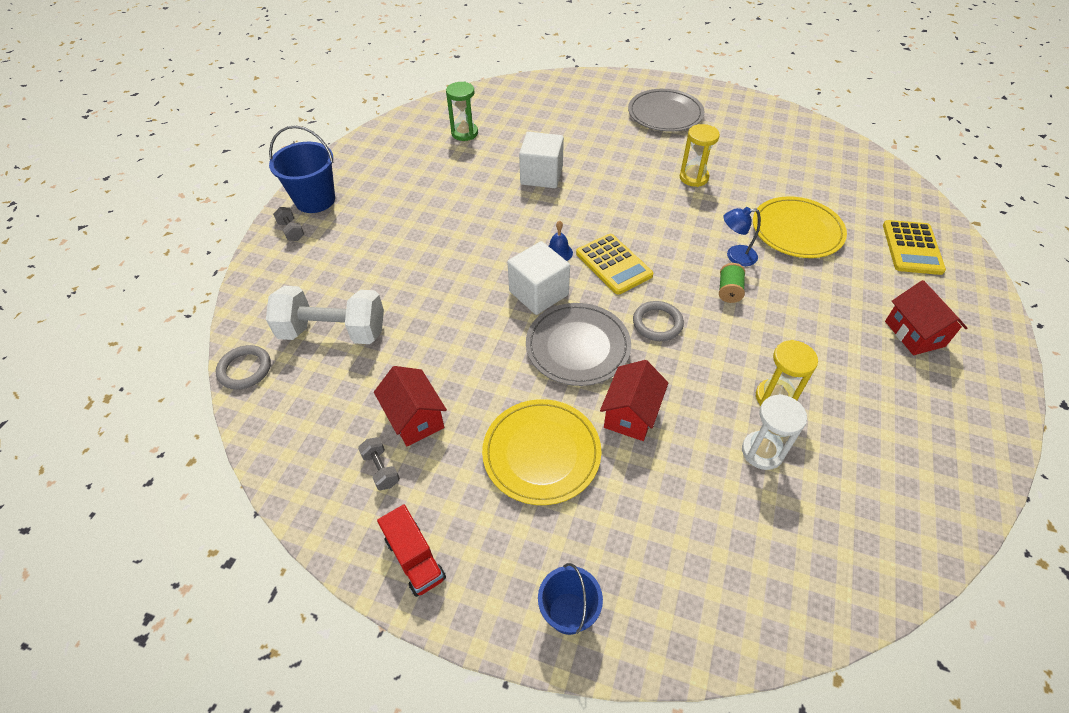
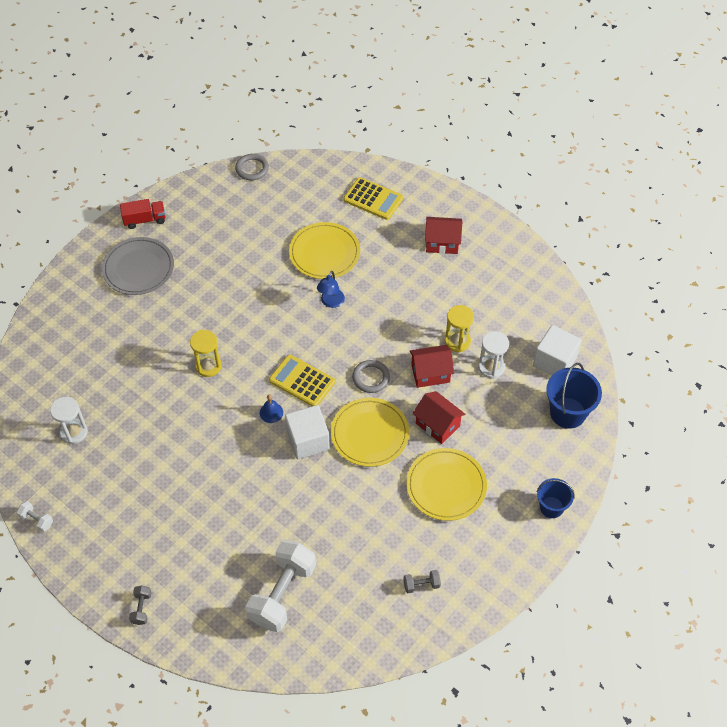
camera: 70 degrees left, 5 degrees up
grey ring [216,345,271,390] -> grey ring moved to [235,154,269,180]
blue bucket [269,125,335,213] -> blue bucket moved to [546,363,602,429]
grey dumbbell [273,207,304,241] -> grey dumbbell turned 75 degrees counterclockwise [129,586,152,625]
red house [374,366,447,447] -> red house moved to [409,345,454,388]
red truck [377,505,446,597] -> red truck moved to [120,199,166,229]
green hourglass [446,82,478,141] -> white hourglass [50,397,88,444]
white cube [519,132,564,188] -> white cube moved to [533,325,582,375]
grey plate [526,303,631,386] -> yellow plate [331,398,409,467]
yellow calculator [576,234,653,295] -> yellow calculator turned 135 degrees counterclockwise [269,354,335,406]
yellow hourglass [680,124,720,187] -> yellow hourglass moved to [190,330,222,377]
green spool [719,263,745,303] -> none
none -> white dumbbell [17,501,53,532]

